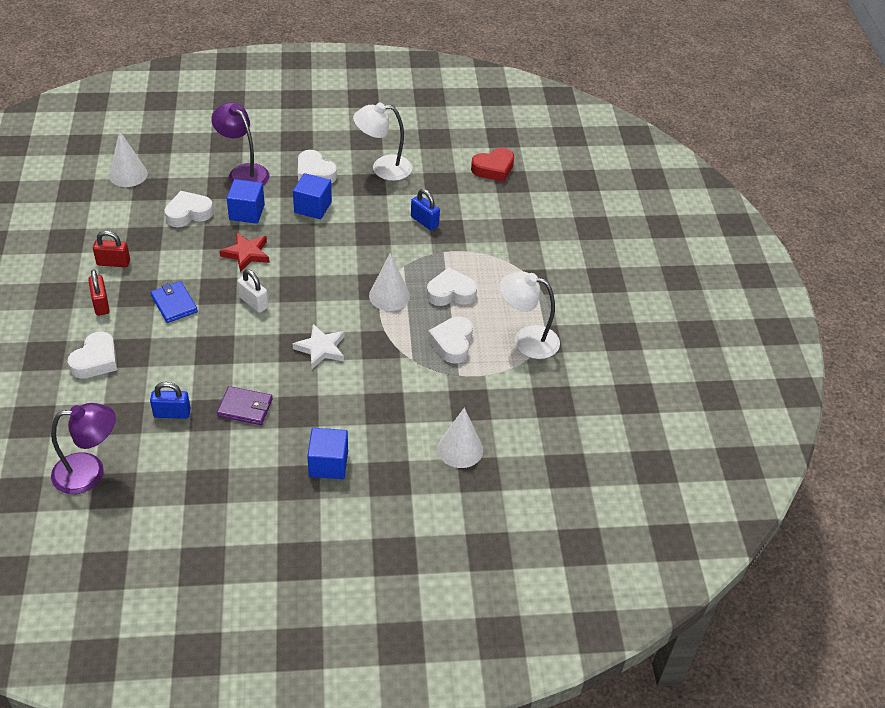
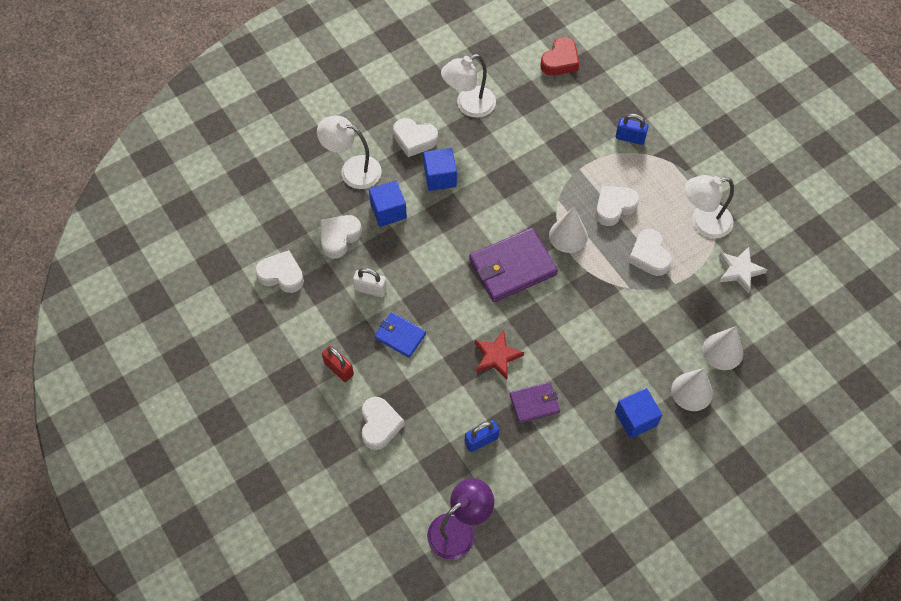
camera: 25 degrees left, 15 degrees up
red padlock [93,231,130,267] -> none
white cone [109,131,148,187] -> white cone moved to [671,368,713,411]
purple lamp [211,102,269,185] -> white lamp [317,116,382,189]
red star [220,232,270,272] -> red star moved to [475,331,524,379]
white padlock [237,269,269,313] -> white padlock moved to [353,268,387,297]
white star [292,324,344,369] -> white star moved to [719,247,768,293]
blue padlock [411,189,440,231] -> blue padlock moved to [616,114,649,145]
none -> white heart [255,250,304,293]
none -> purple wallet [469,228,558,302]

